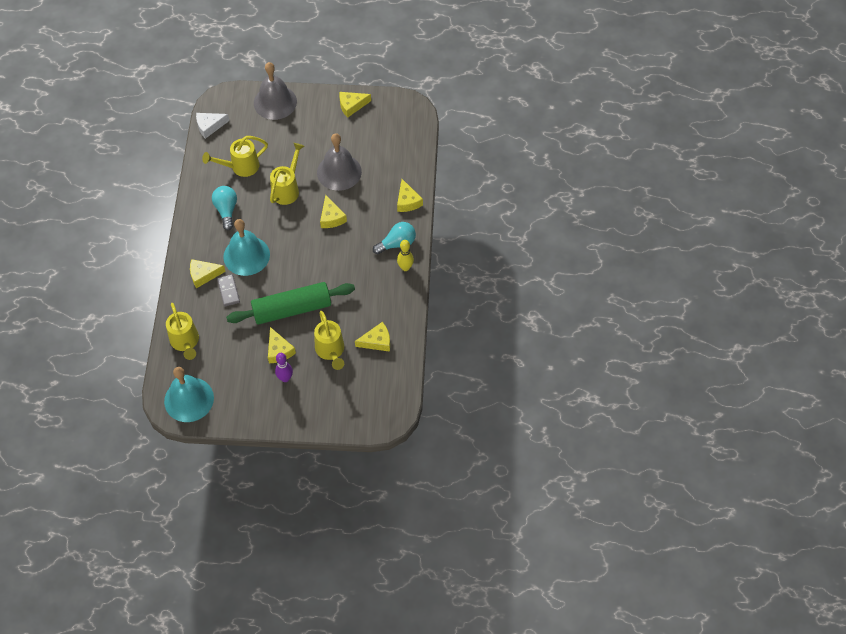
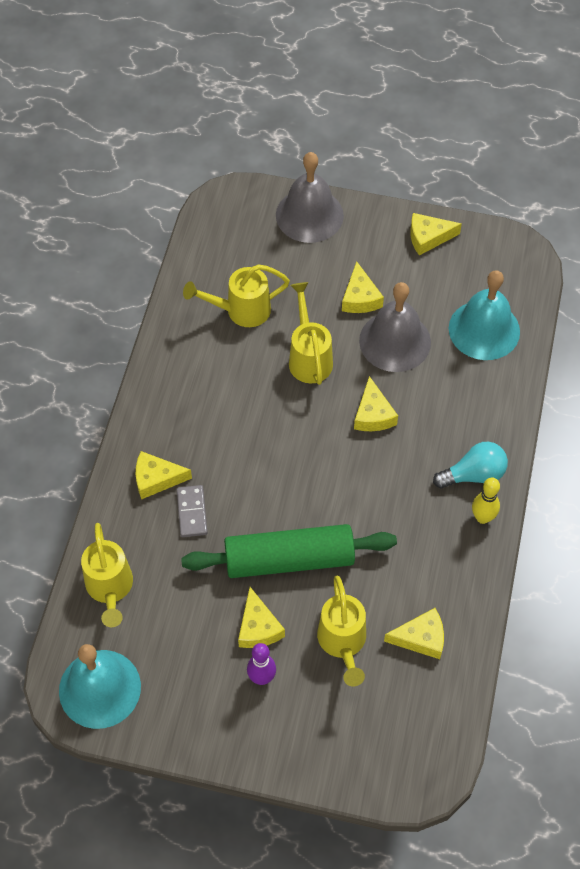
camera: 10 degrees right, 0 degrees up
white cheese [196,113,229,139] -> none
turquoise light bulb [212,186,237,230] -> none
turquoise bell [223,219,270,276] -> turquoise bell moved to [449,270,520,360]
yellow watering can [270,143,304,205] -> yellow watering can turned 45 degrees counterclockwise [289,282,333,385]
yellow cheese [397,179,423,212] -> yellow cheese moved to [342,261,384,313]

